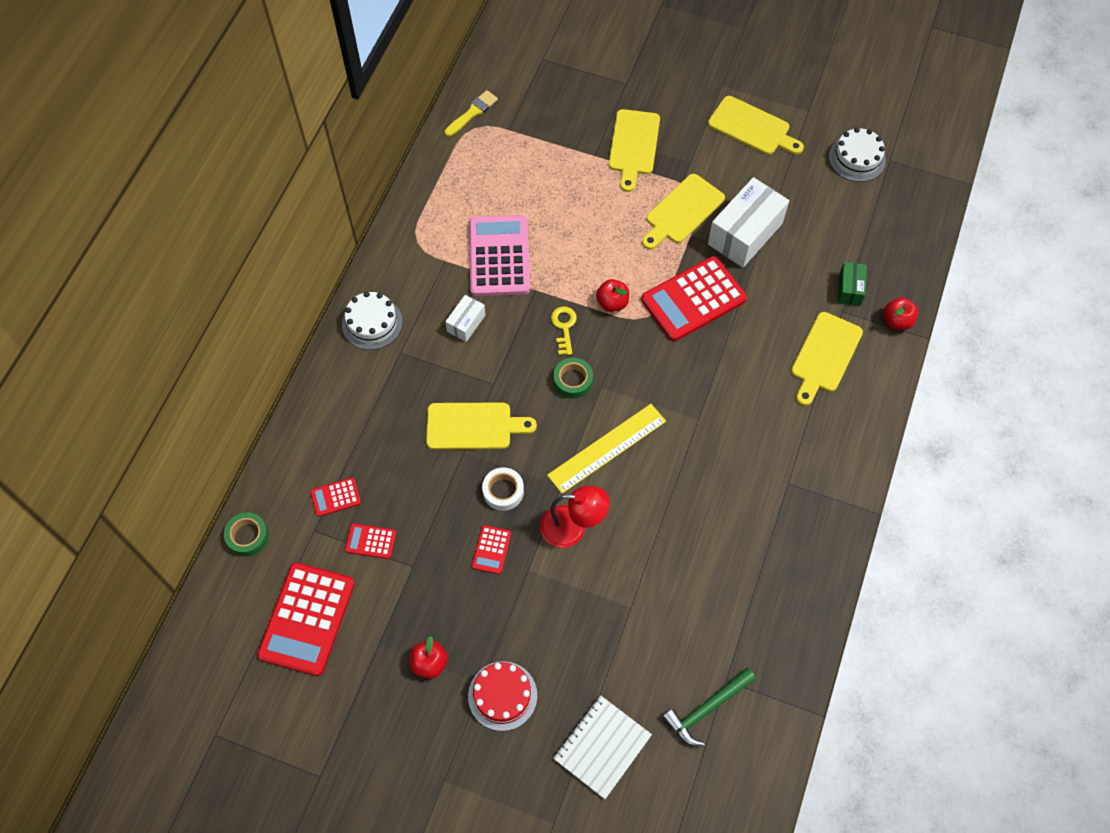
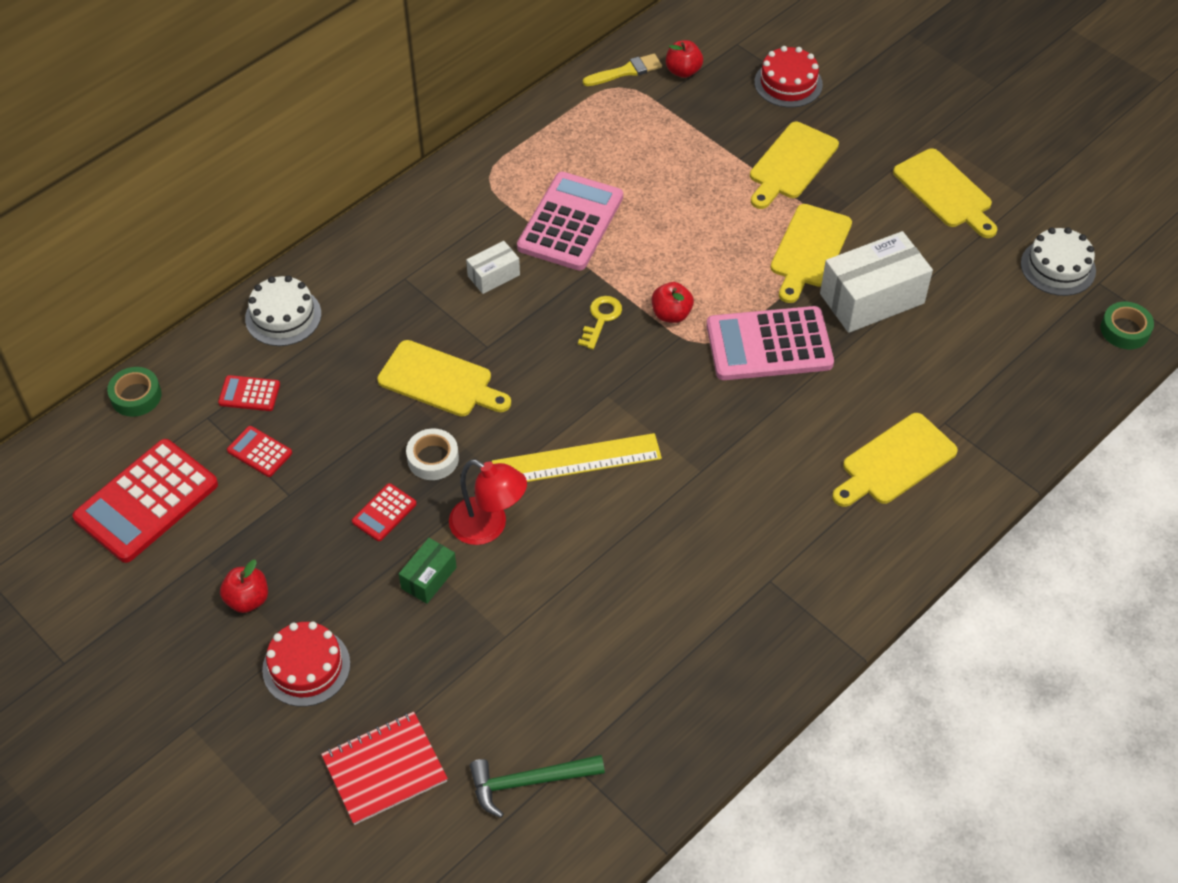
camera: 25 degrees right, 10 degrees down
white cake [342,291,403,350] -> white cake moved to [245,275,321,346]
green tape [553,358,593,399] -> green tape moved to [1101,302,1154,349]
white notebook [553,695,652,799] -> red notebook [321,712,448,825]
red calculator [641,256,747,341] -> pink calculator [706,306,834,380]
yellow cutting board [642,174,725,250] -> yellow cutting board turned 45 degrees counterclockwise [770,204,852,303]
green box [838,262,867,306] -> green box moved to [399,538,457,604]
red apple [883,297,918,330] -> red apple moved to [666,40,703,78]
none -> red cake [754,46,823,108]

